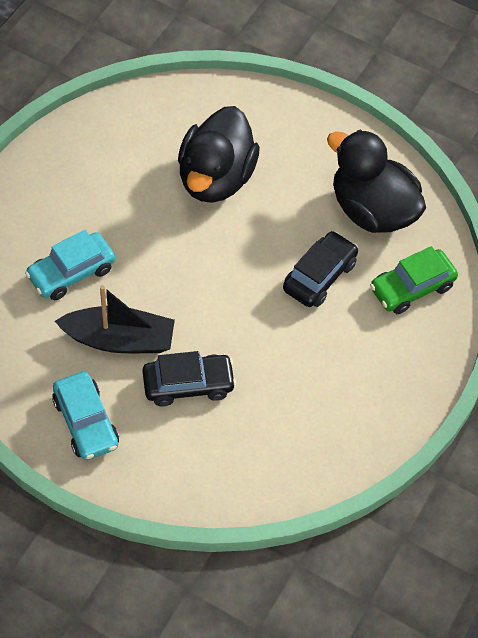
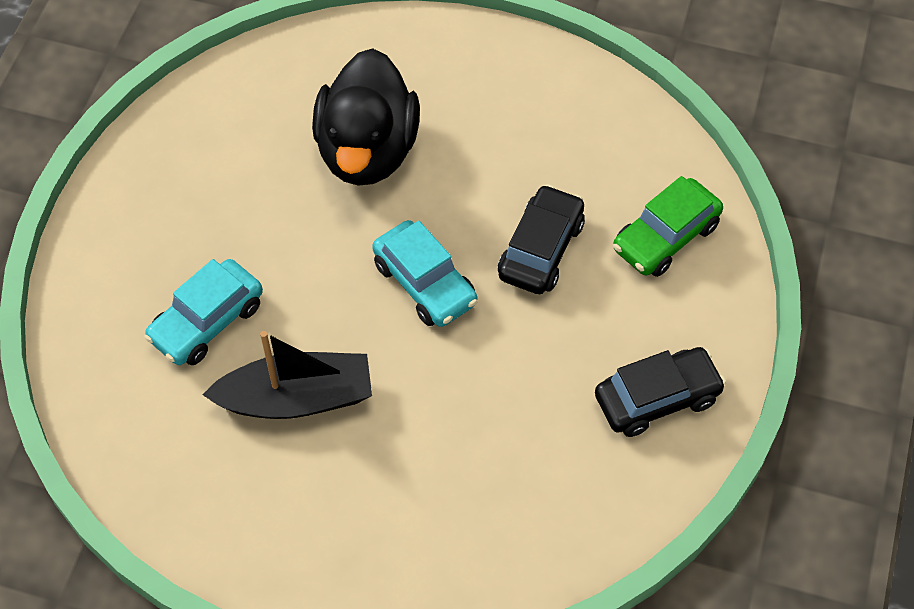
camera: 10 degrees left, 0 degrees up
turquoise car [52,372,119,460] -> turquoise car moved to [372,220,478,327]
black car [142,351,236,406] -> black car moved to [595,347,726,437]
black duck [327,130,426,233] -> none

